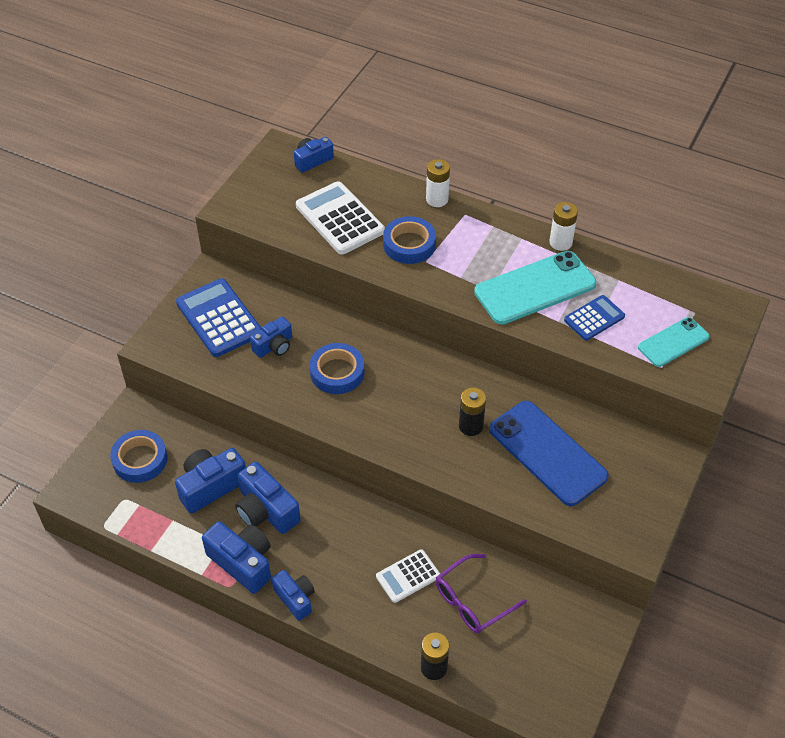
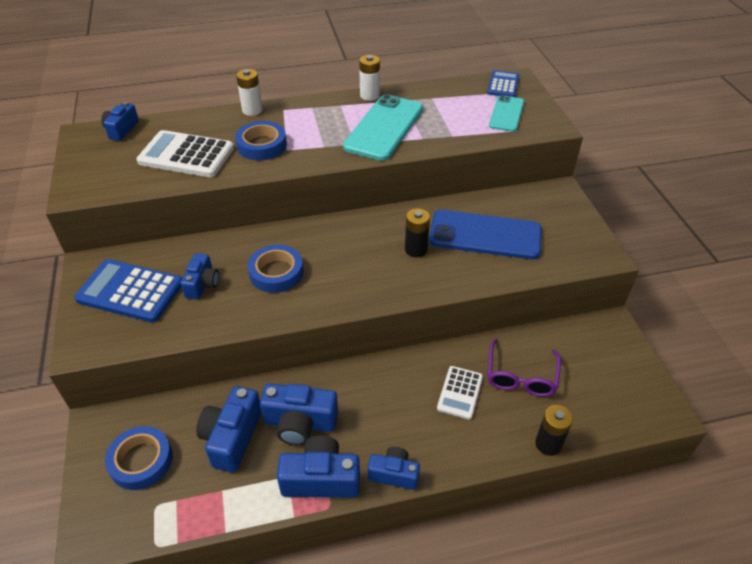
camera: 40 degrees left, 5 degrees down
blue calculator [564,295,625,341] -> blue calculator moved to [487,70,519,97]

